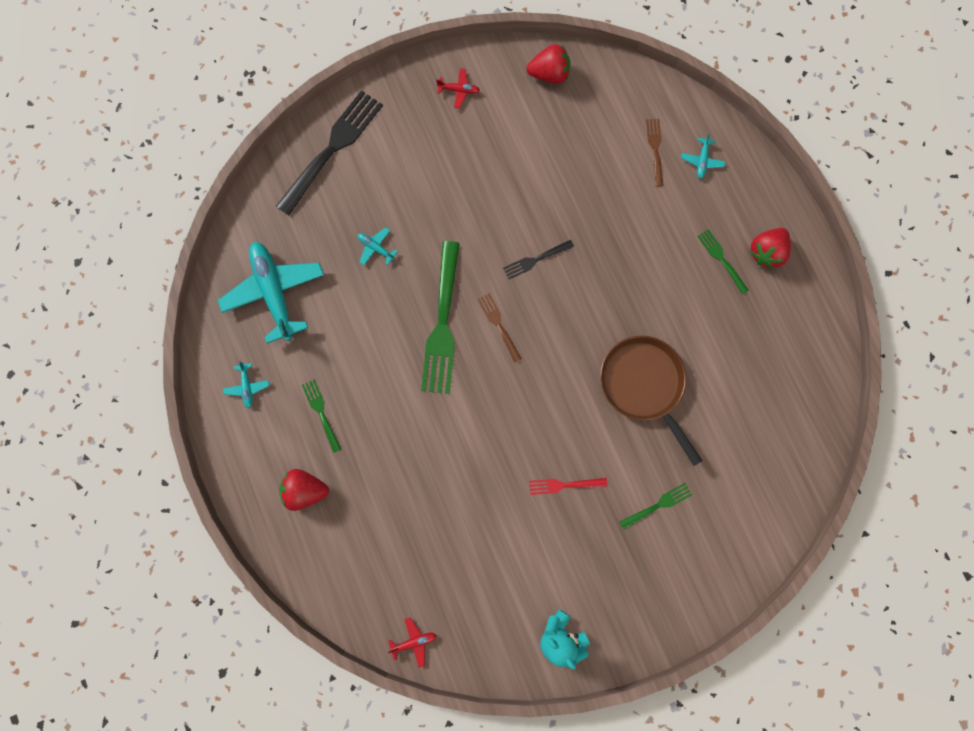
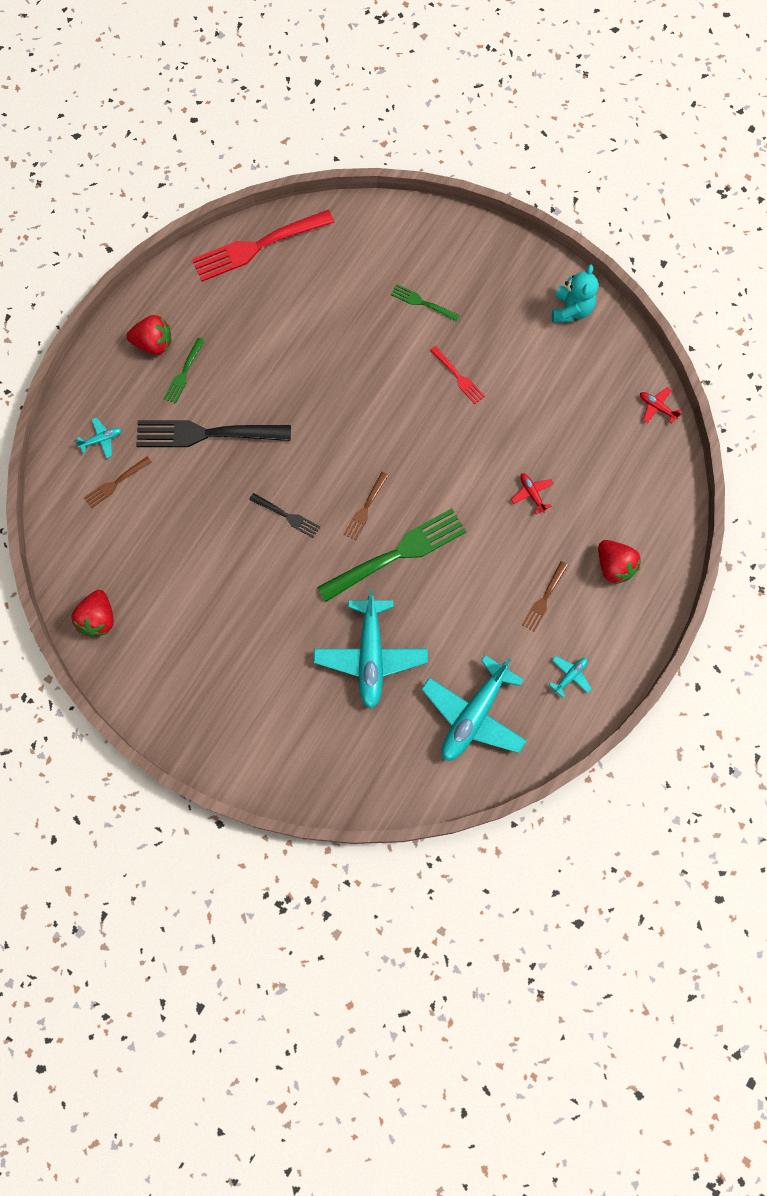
camera: 125 degrees left, 5 degrees down
black fork [276,90,383,215] -> black fork moved to [136,420,291,447]
green fork [302,379,341,453] -> brown fork [522,561,568,632]
turquoise plane [358,227,398,265] -> turquoise plane [314,589,428,709], size x2.36
red plane [436,68,480,109] -> red plane moved to [511,473,554,514]
red strawberry [527,44,570,84] -> red strawberry turned 135 degrees counterclockwise [71,590,114,637]
brown pan [600,336,702,466] -> none
none -> red fork [192,210,335,282]

